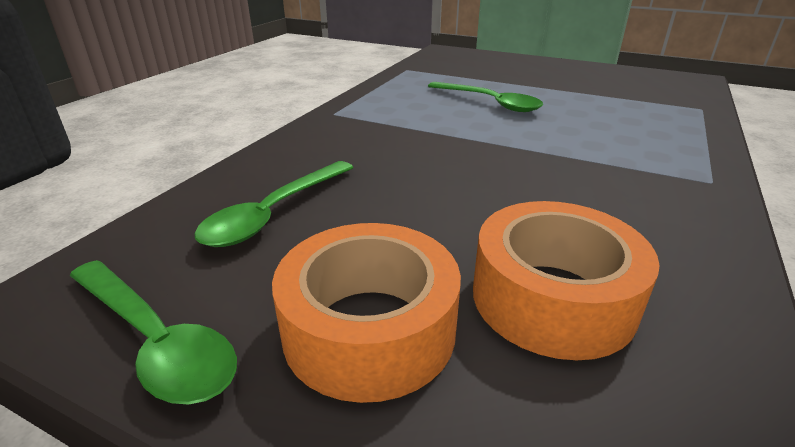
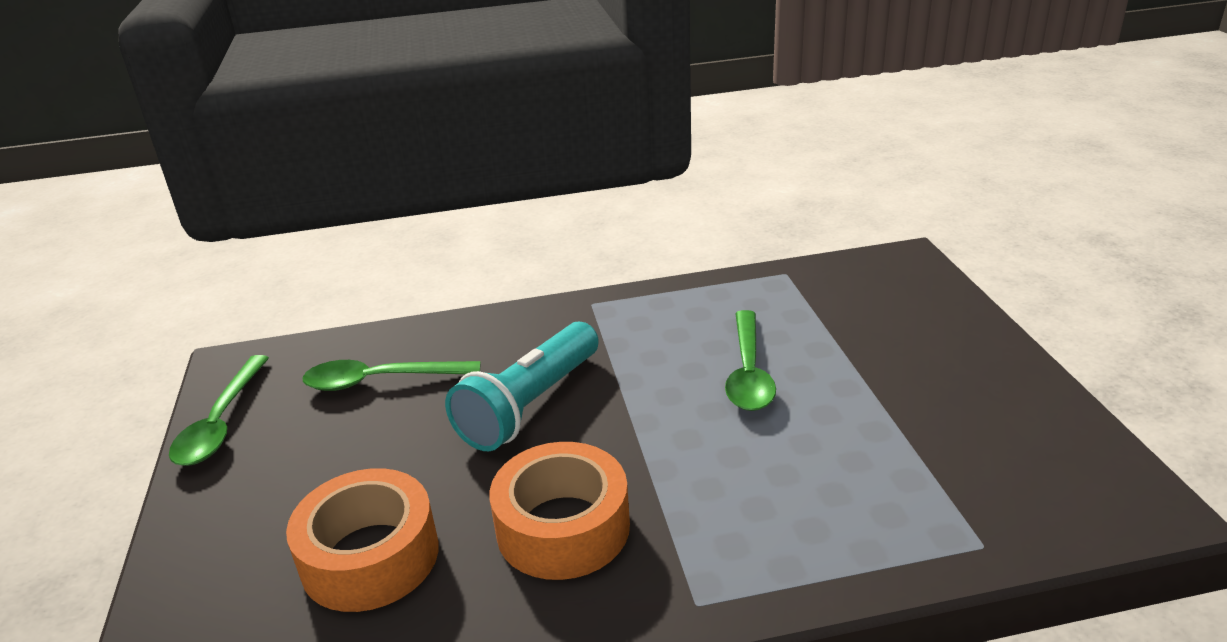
camera: 55 degrees right, 0 degrees up
orange tape [272,223,461,403] -> orange tape moved to [490,442,630,580]
none -> turquoise flashlight [445,322,599,451]

